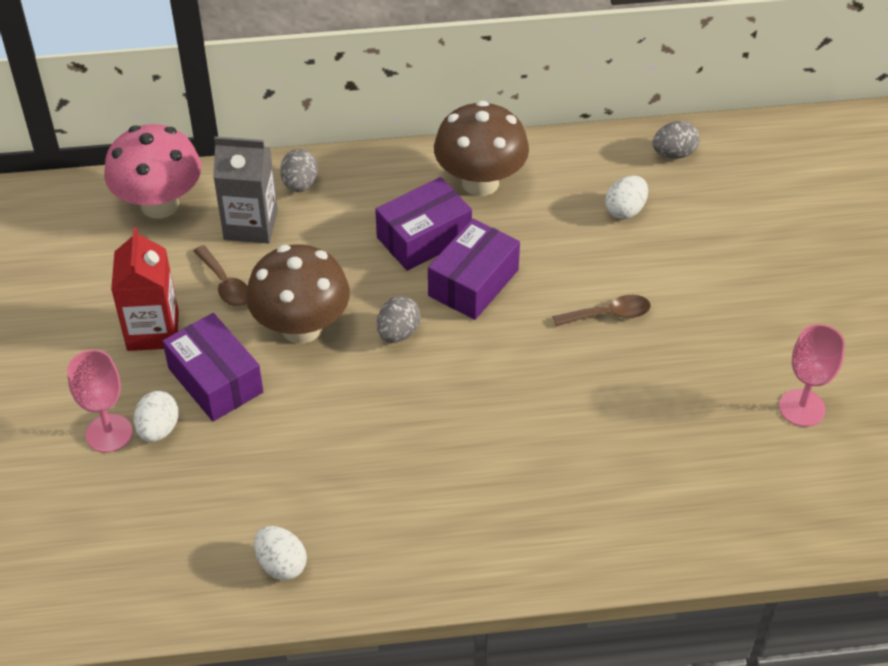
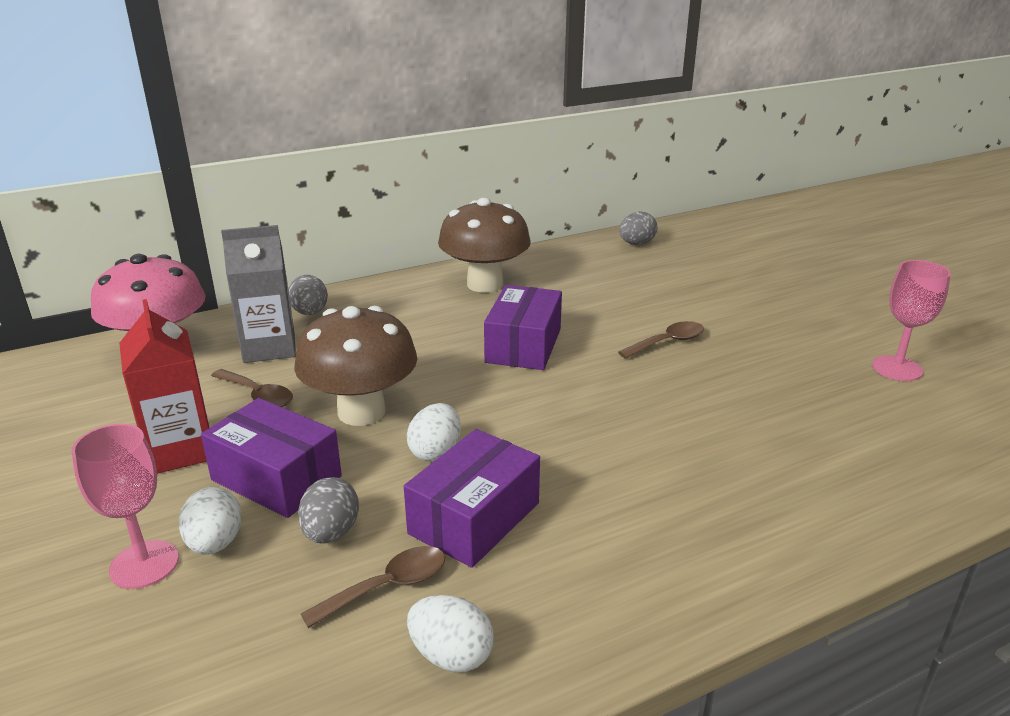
camera: 20 degrees left, 20 degrees down
purple box [375,177,472,271] -> purple box moved to [404,429,540,568]
grey egg [377,296,420,343] -> grey egg moved to [298,477,359,544]
white egg [605,175,648,219] -> white egg moved to [407,403,461,462]
none -> brown spoon [301,546,445,628]

